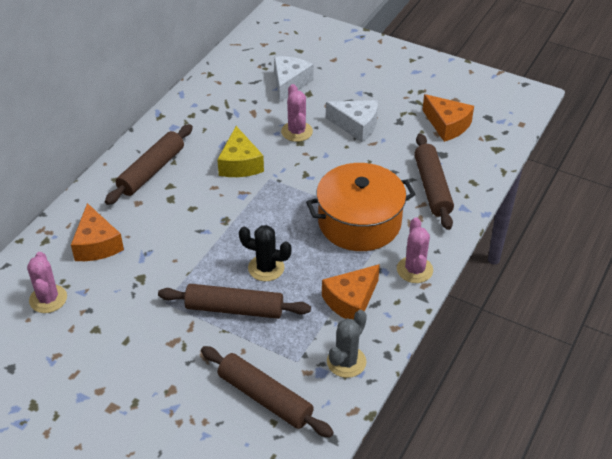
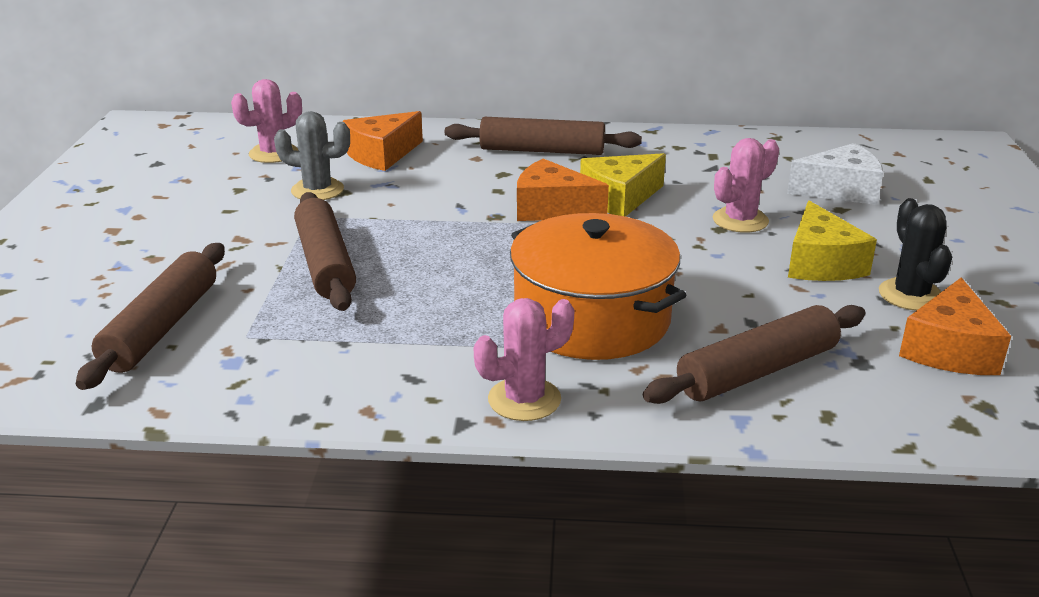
camera: 65 degrees right, 15 degrees down
black cactus [239,225,292,281] -> black cactus moved to [879,198,952,311]
orange cheese [322,264,380,320] -> orange cheese moved to [517,159,609,221]
white cheese [326,100,378,142] -> yellow cheese [788,201,877,281]
grey cactus [327,310,367,378] -> grey cactus moved to [274,111,350,200]

